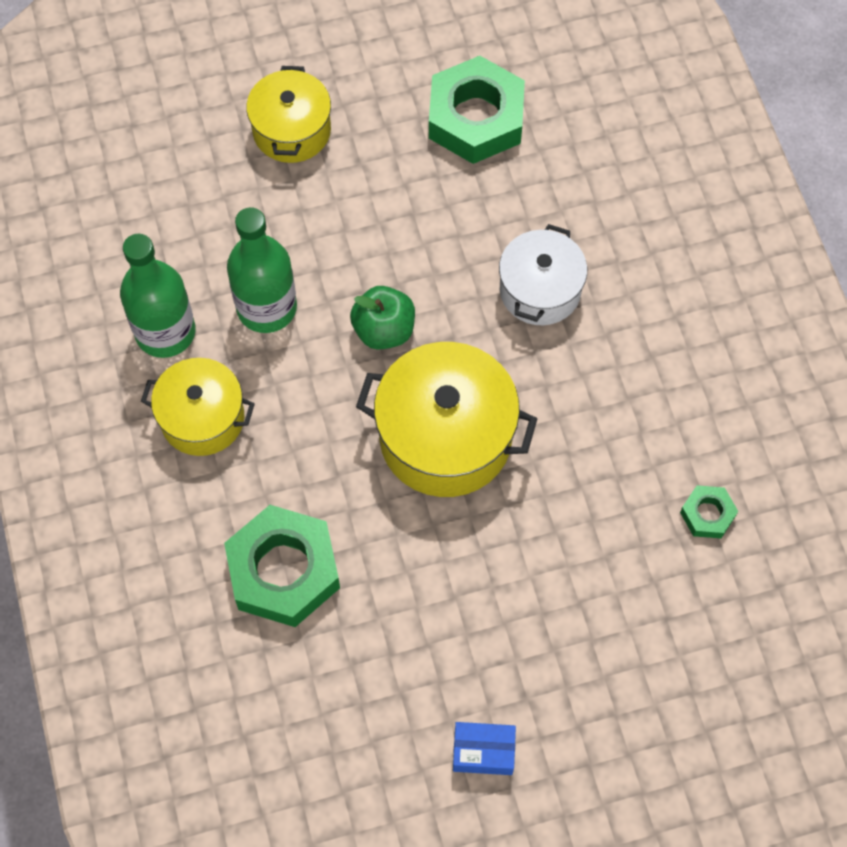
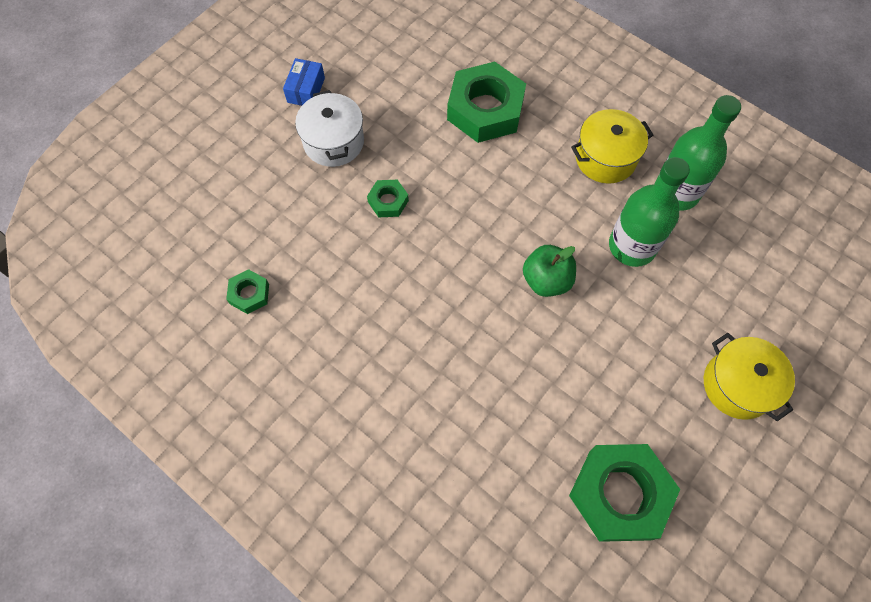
camera: 145 degrees right, 0 degrees up
yellow pot [356,342,537,497] -> none
blue box [453,722,516,775] -> blue box turned 45 degrees counterclockwise [283,58,325,106]
white pot [499,224,587,325] -> white pot moved to [295,90,364,167]
none -> green nut [367,180,409,217]

